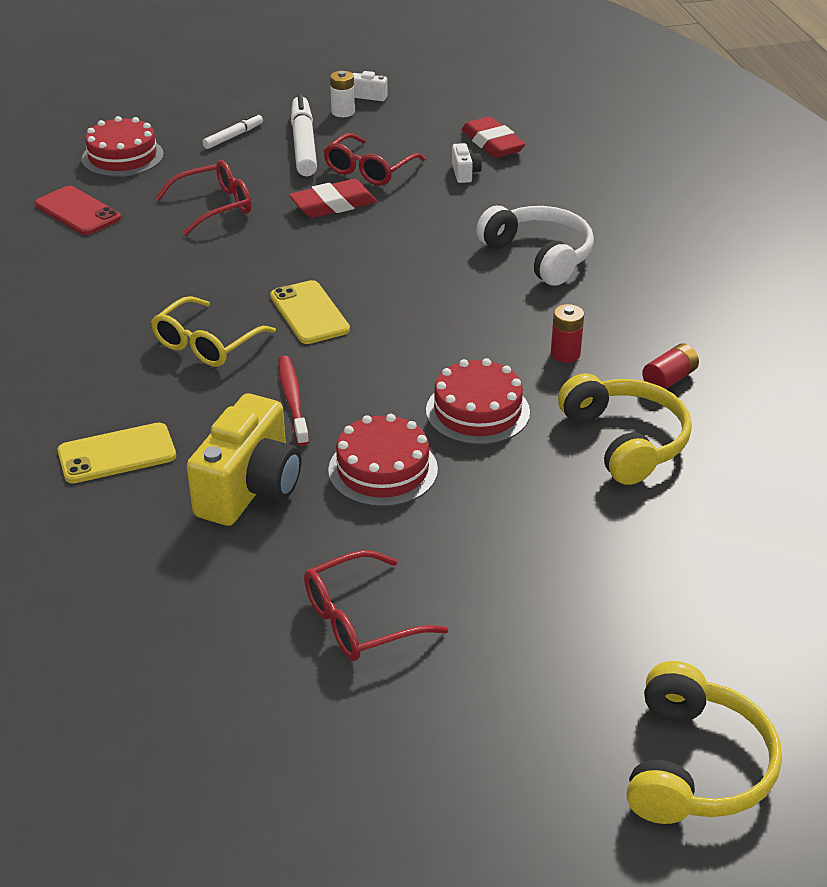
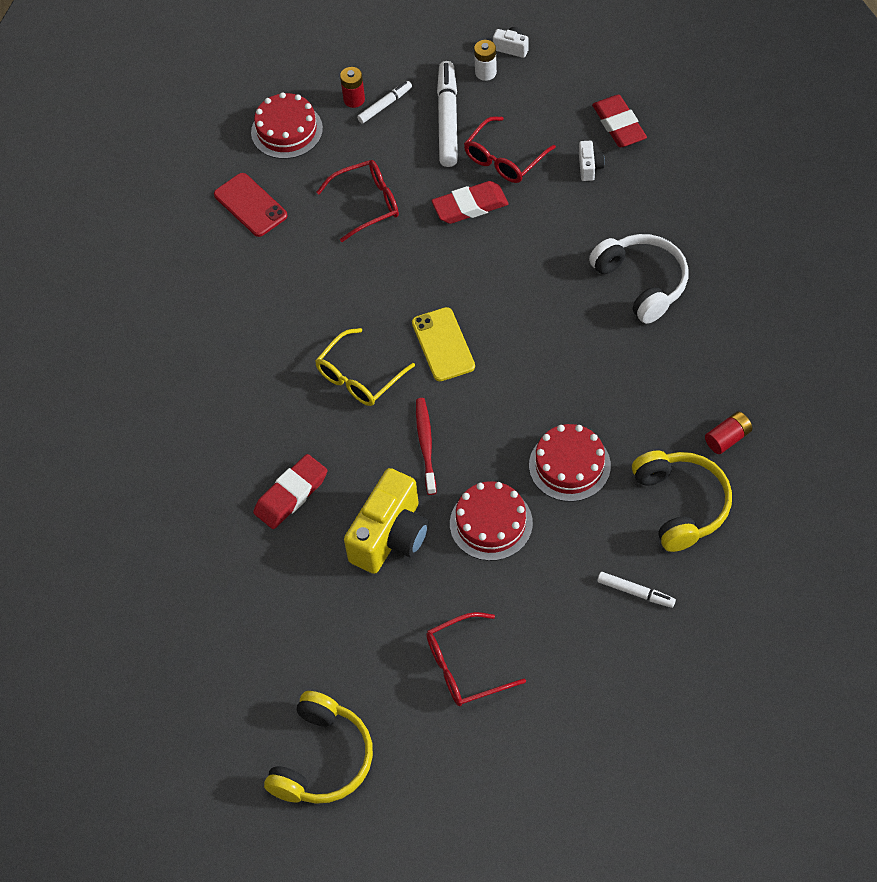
camera: 10 degrees right, 20 degrees up
yellow phone [58,423,176,484] -> red eraser [253,454,327,529]
red battery [551,304,584,363] -> red battery moved to [340,67,365,108]
yellow headphones [627,661,782,824] -> yellow headphones moved to [264,691,373,804]
none -> white marker [597,572,676,608]

